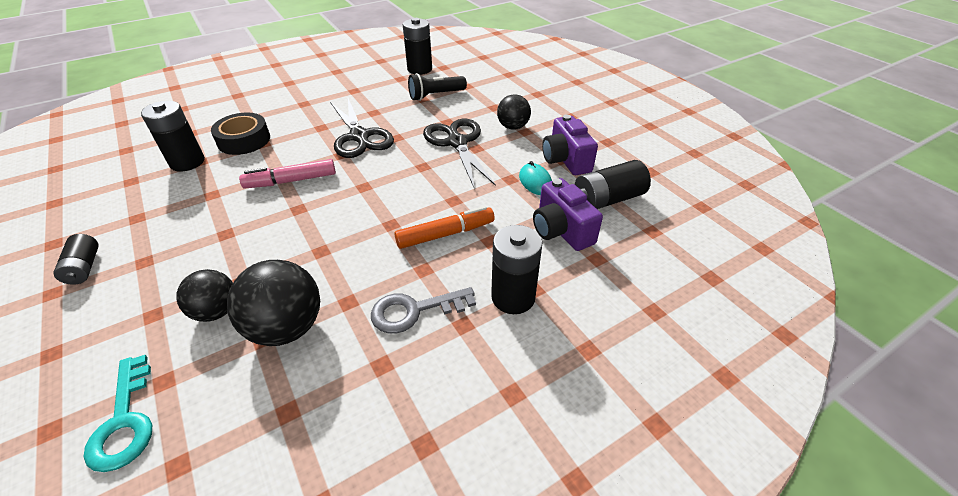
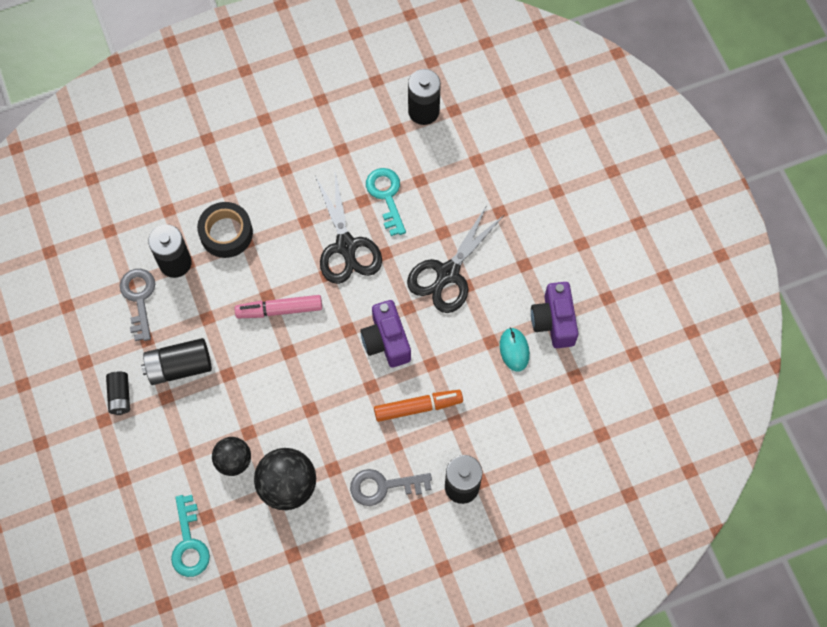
camera: 10 degrees right, 25 degrees up
black flashlight [408,73,467,101] -> none
black scissors [423,119,496,187] -> black scissors turned 135 degrees counterclockwise [407,205,505,313]
black ball [497,94,531,130] -> none
purple camera [533,178,603,251] -> purple camera moved to [360,300,411,368]
black battery [575,160,651,209] -> black battery moved to [141,338,212,385]
none -> grey key [120,269,155,341]
none -> turquoise key [366,168,406,236]

